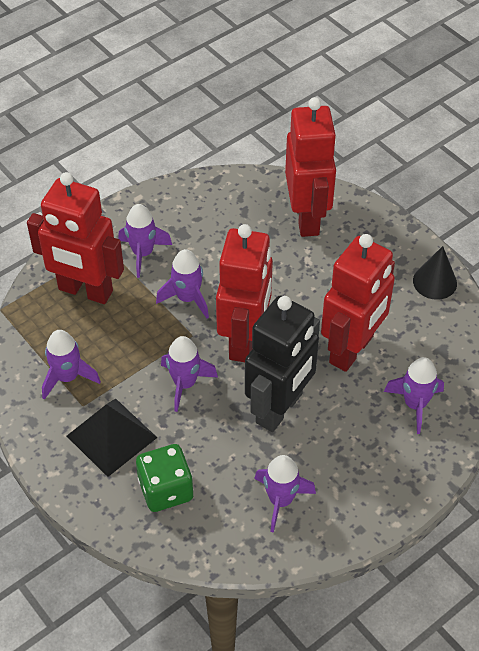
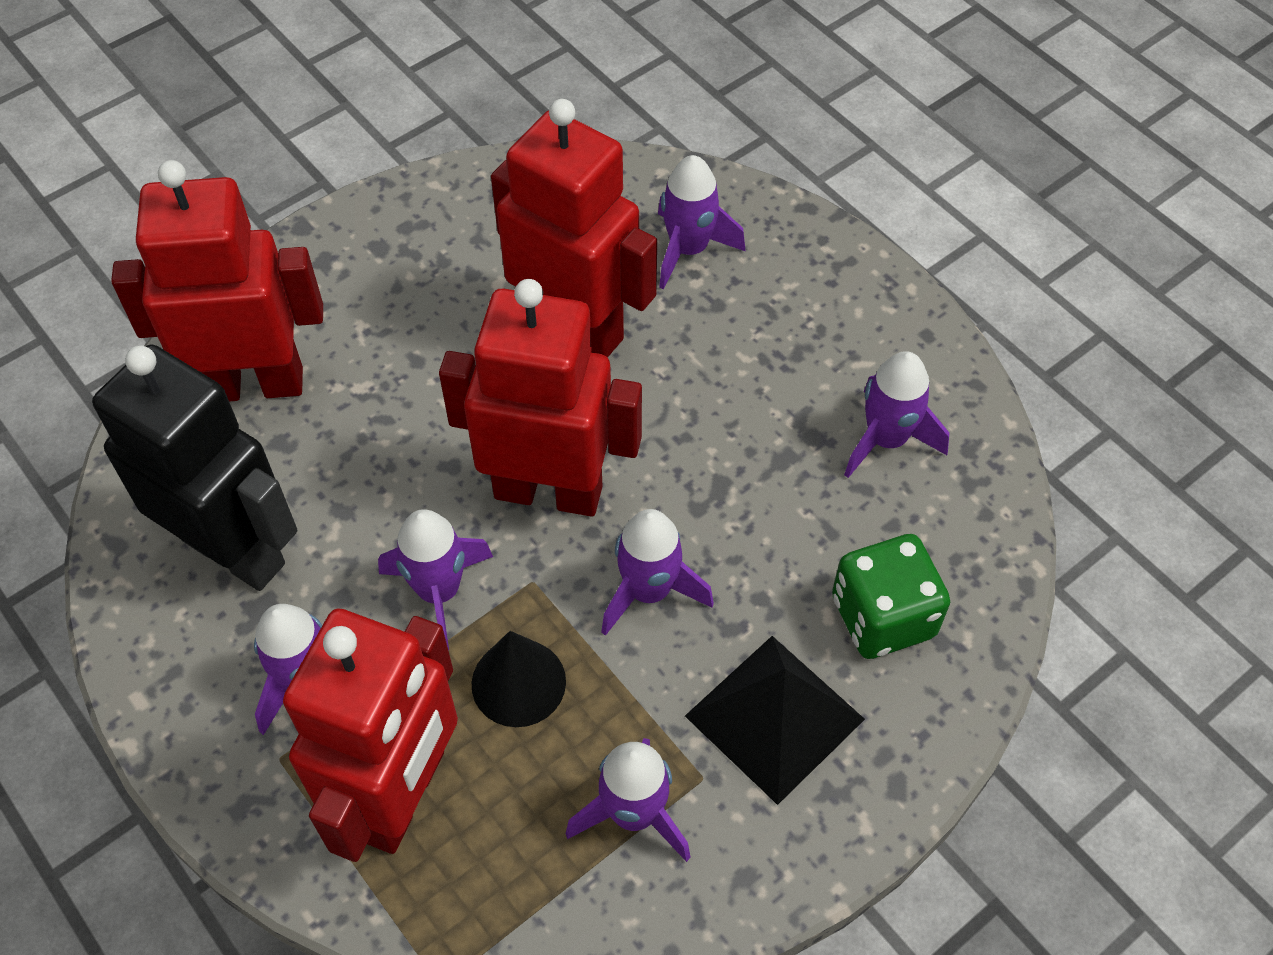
camera: 90 degrees left, 5 degrees up
black robot [245,295,320,432] -> black robot moved to [92,344,297,591]
black cone [413,246,457,300] -> black cone moved to [472,631,566,727]

